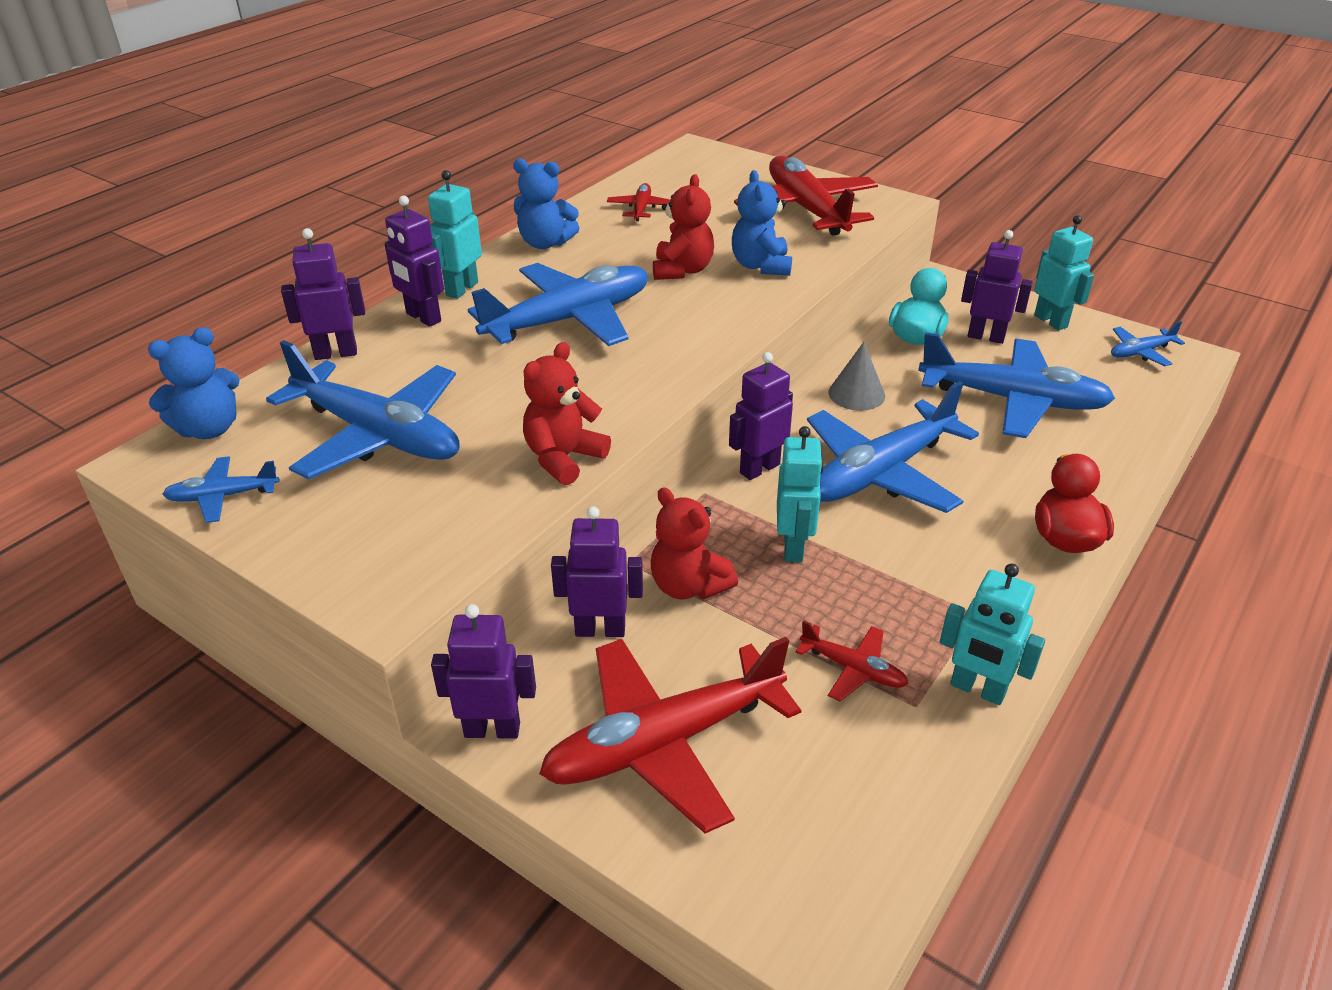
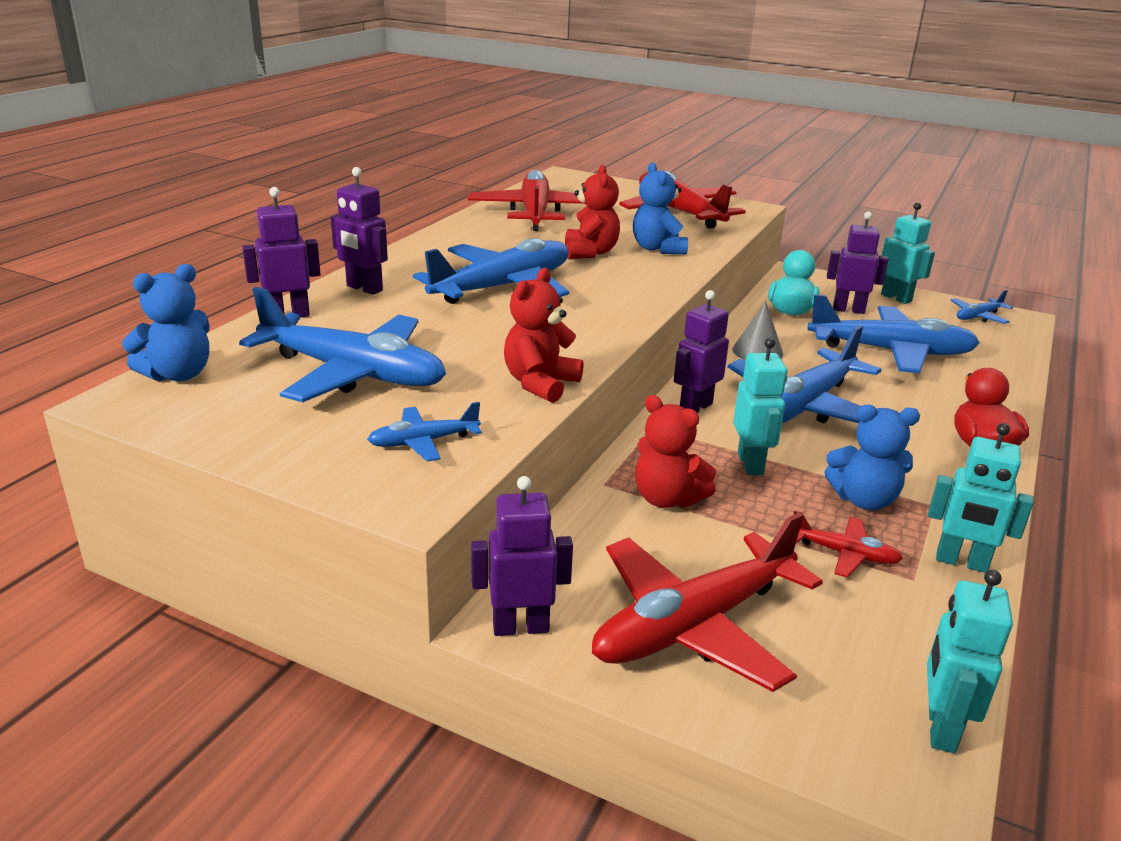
camera: 10 degrees left, 10 degrees down
blue plane [163,456,280,523] -> blue plane moved to [367,402,482,462]
turquoise robot [428,170,482,299] -> turquoise robot moved to [927,570,1013,753]
blue teddy bear [513,159,579,249] -> blue teddy bear moved to [824,405,920,510]
purple robot [551,506,643,637] -> none
red plane [607,183,670,221] -> red plane [468,170,585,231], size x2.17

